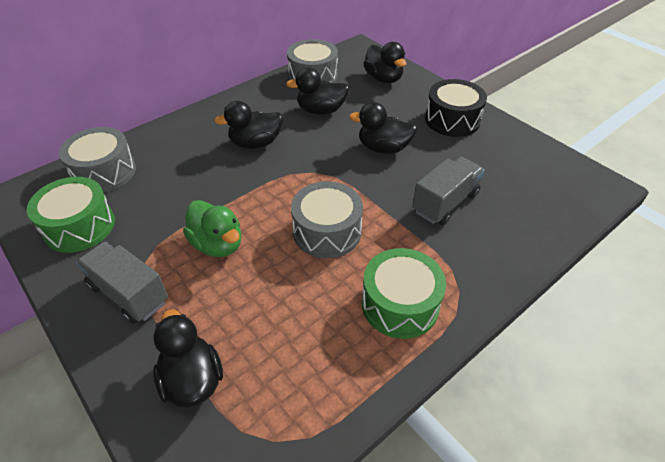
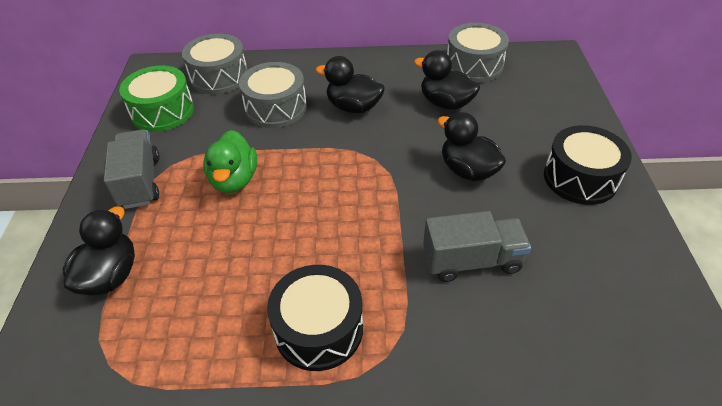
camera: 40 degrees right, 0 degrees up
grey drum [291,181,363,258] -> grey drum moved to [239,62,307,128]
green drum [362,248,446,339] -> black drum [267,265,363,371]
black duck [363,42,406,83] -> none

